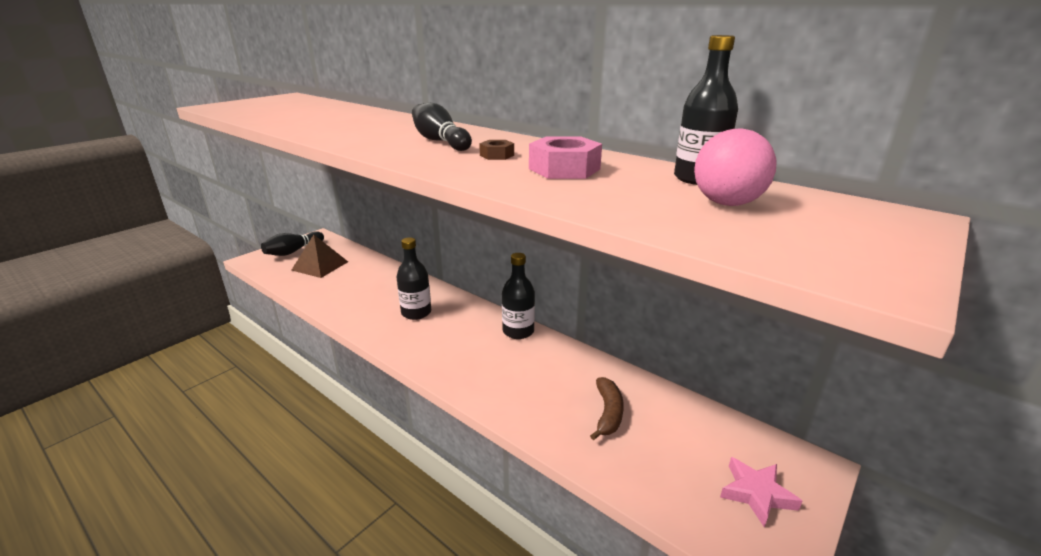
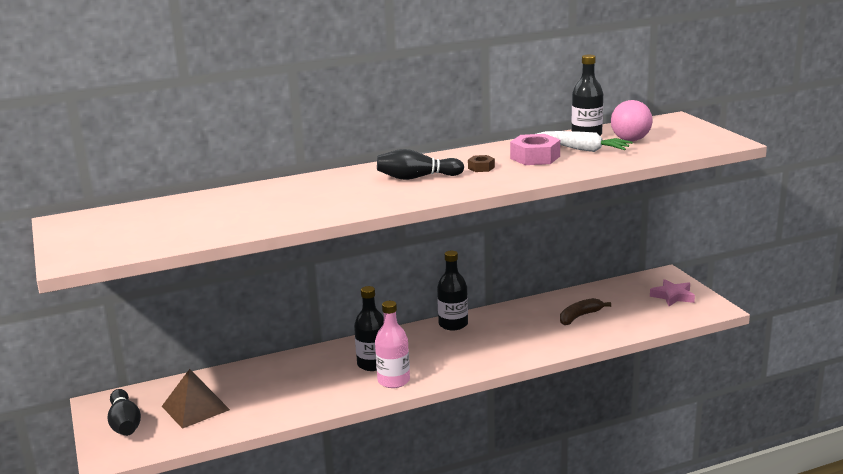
camera: 60 degrees left, 5 degrees down
brown banana [590,377,624,440] -> brown banana turned 75 degrees counterclockwise [560,298,611,325]
none -> pink bottle [375,301,410,388]
none -> white carrot [537,131,633,152]

